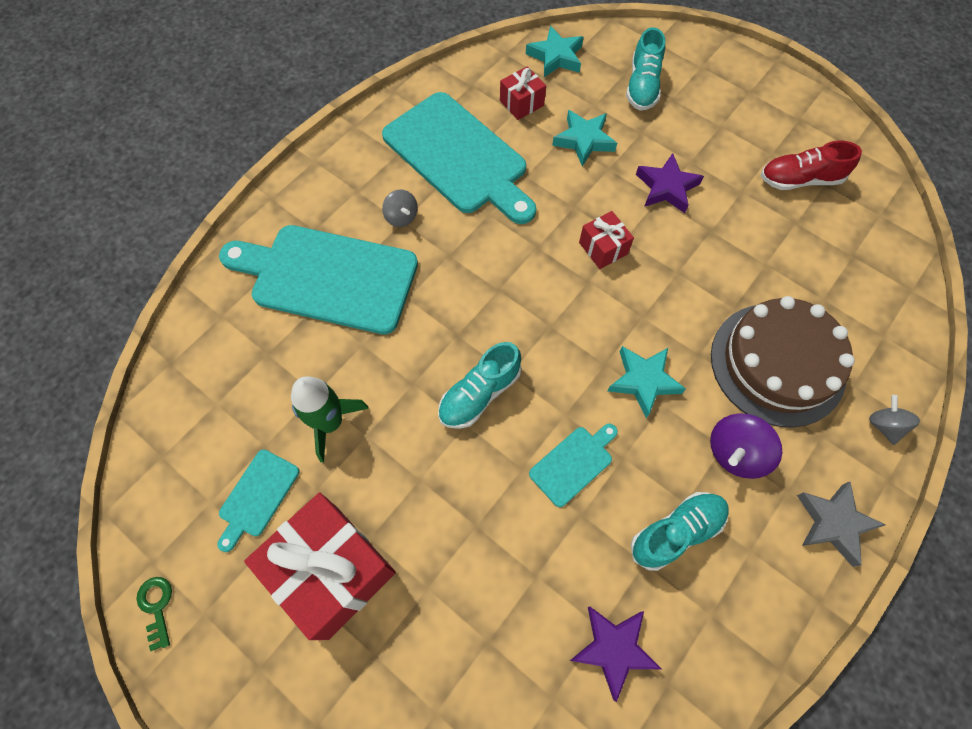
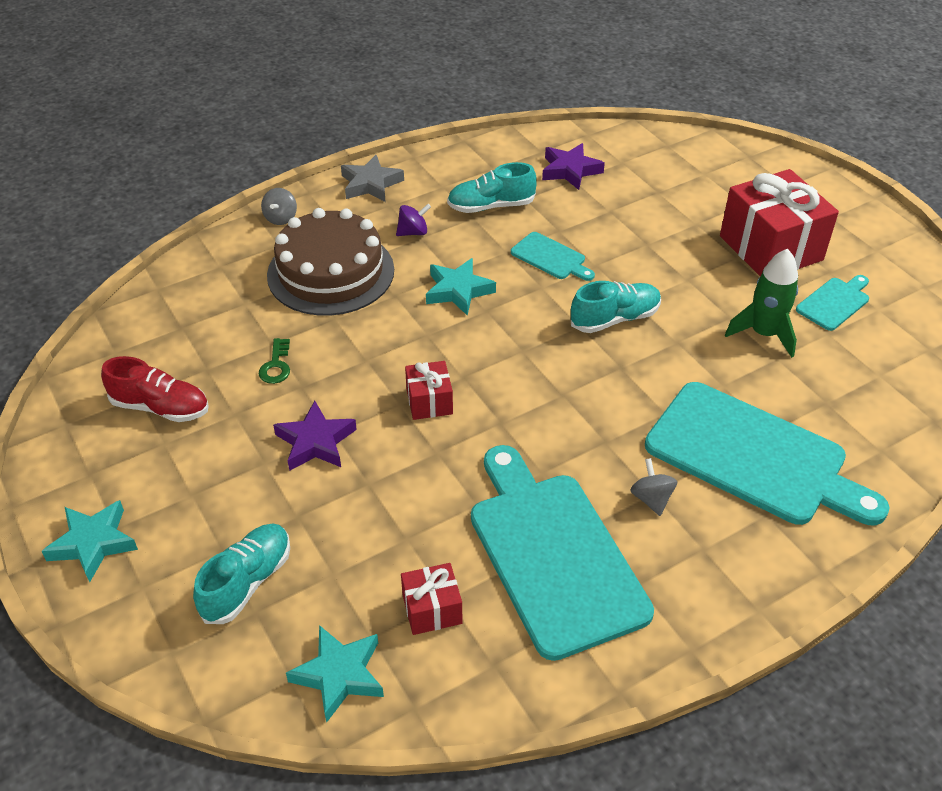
camera: 160 degrees left, 20 degrees down
green key [136,577,172,651] -> green key moved to [259,338,290,384]
turquoise cutting board [529,424,618,507] -> turquoise cutting board turned 120 degrees counterclockwise [511,232,595,281]
turquoise star [552,110,617,166] -> turquoise star moved to [41,500,138,582]
purple spinning top [710,414,782,479] -> purple spinning top [396,204,431,236], size x0.64

